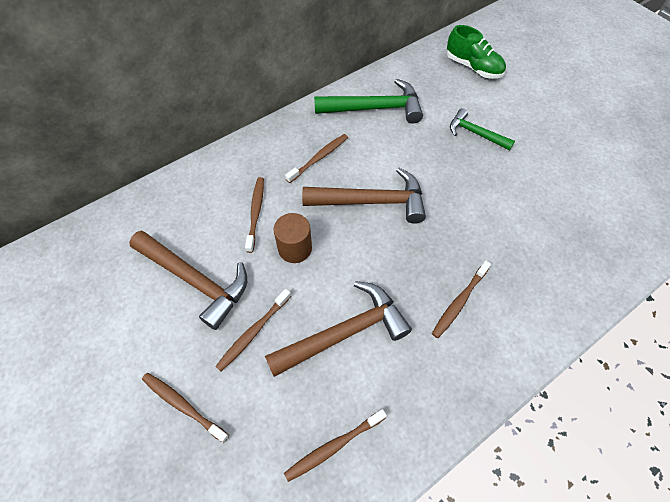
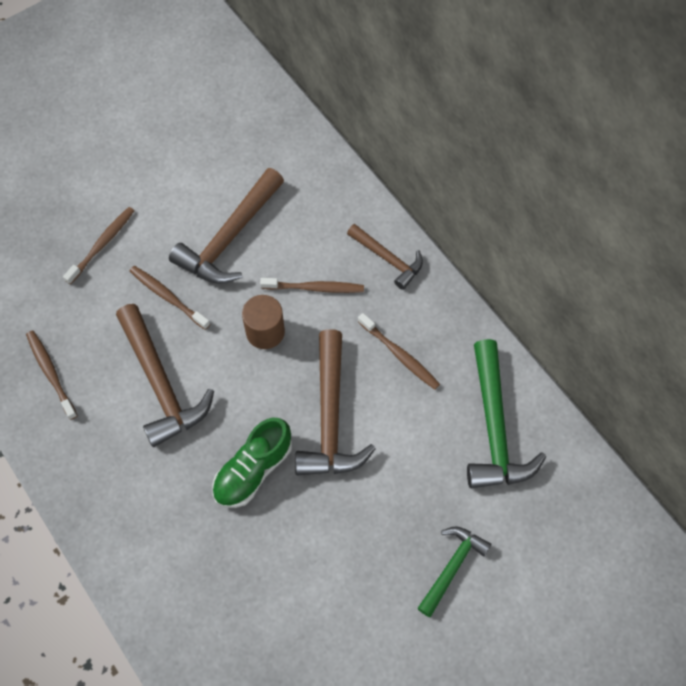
camera: 90 degrees right, 5 degrees up
brown toothbrush [432,261,491,338] -> none
green shoe [447,25,506,79] -> green shoe moved to [212,418,292,508]
none -> brown hammer [347,224,423,290]

